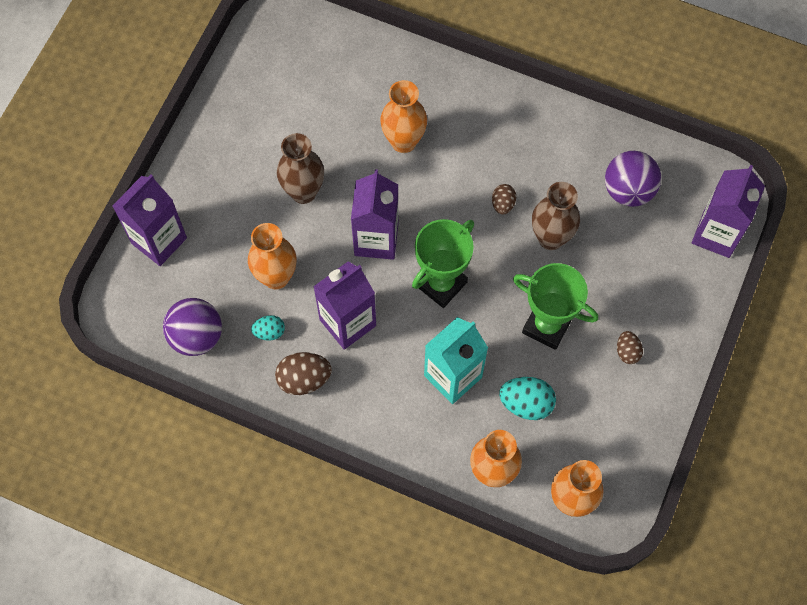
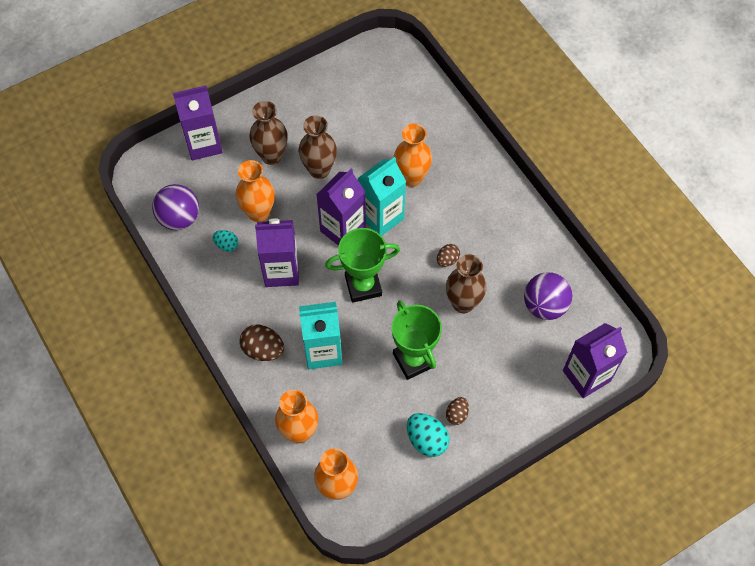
camera: 35 degrees right, 5 degrees down
brown egg [275,352,332,395] -> brown egg moved to [239,324,284,361]
turquoise egg [499,377,556,420] -> turquoise egg moved to [407,413,449,457]
none -> brown vase [249,101,288,165]
none -> turquoise carton [357,157,406,236]

